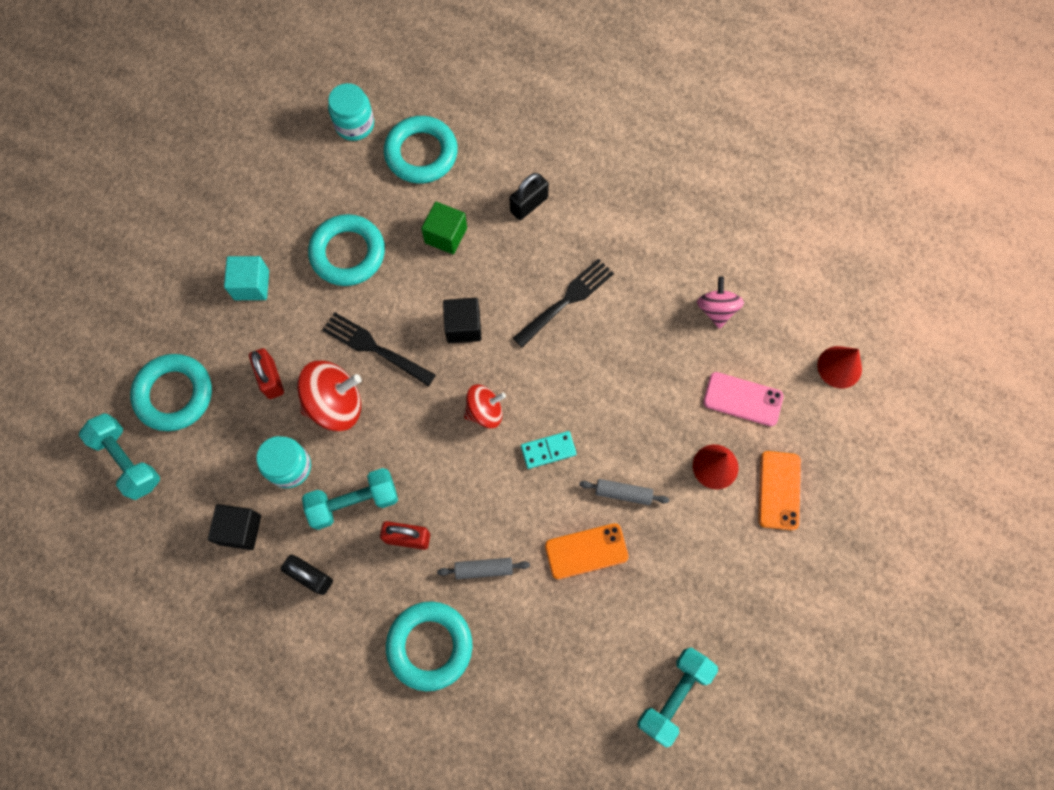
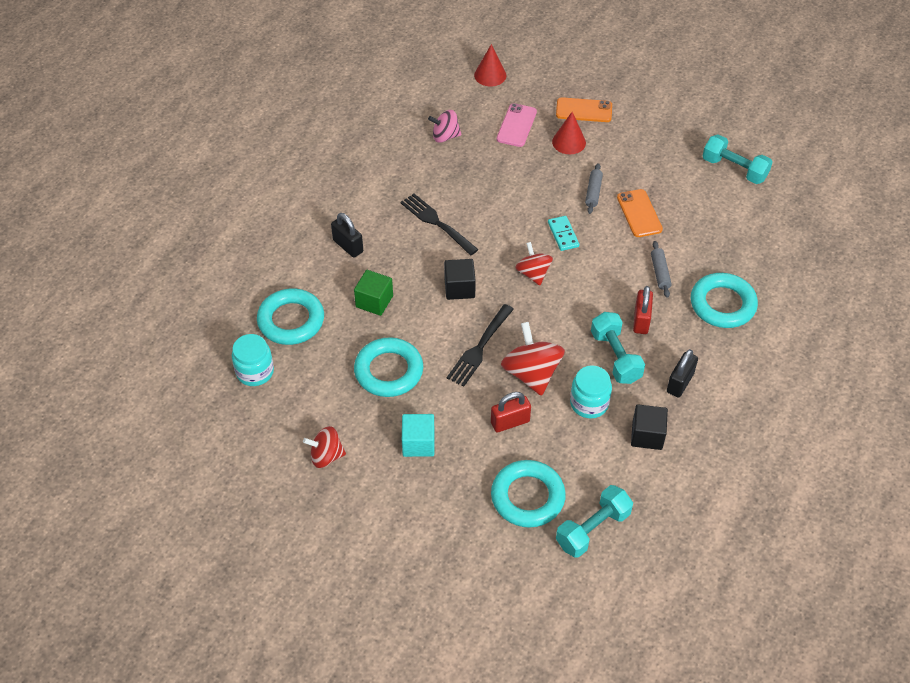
camera: 90 degrees left, 20 degrees down
none -> red spinning top [303,426,346,468]

